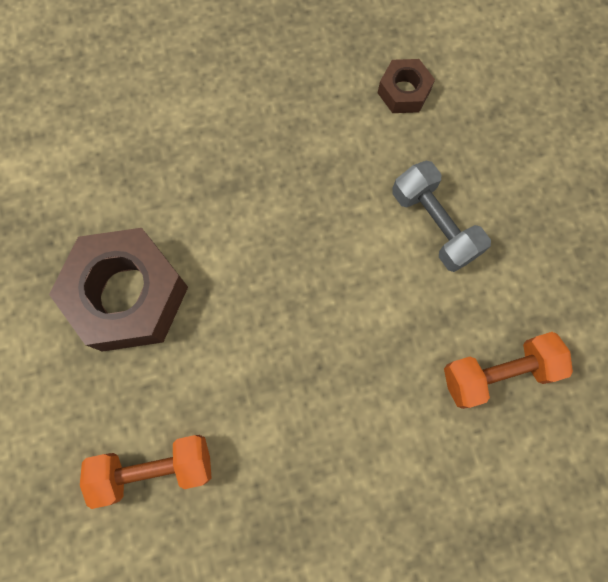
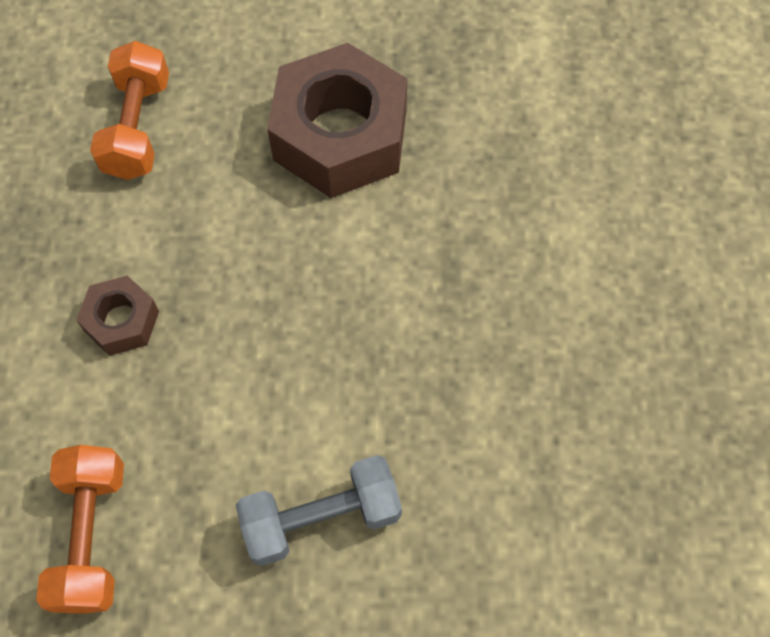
camera: 105 degrees right, 10 degrees down
brown nut [378,59,435,113] -> brown nut moved to [76,276,159,356]

